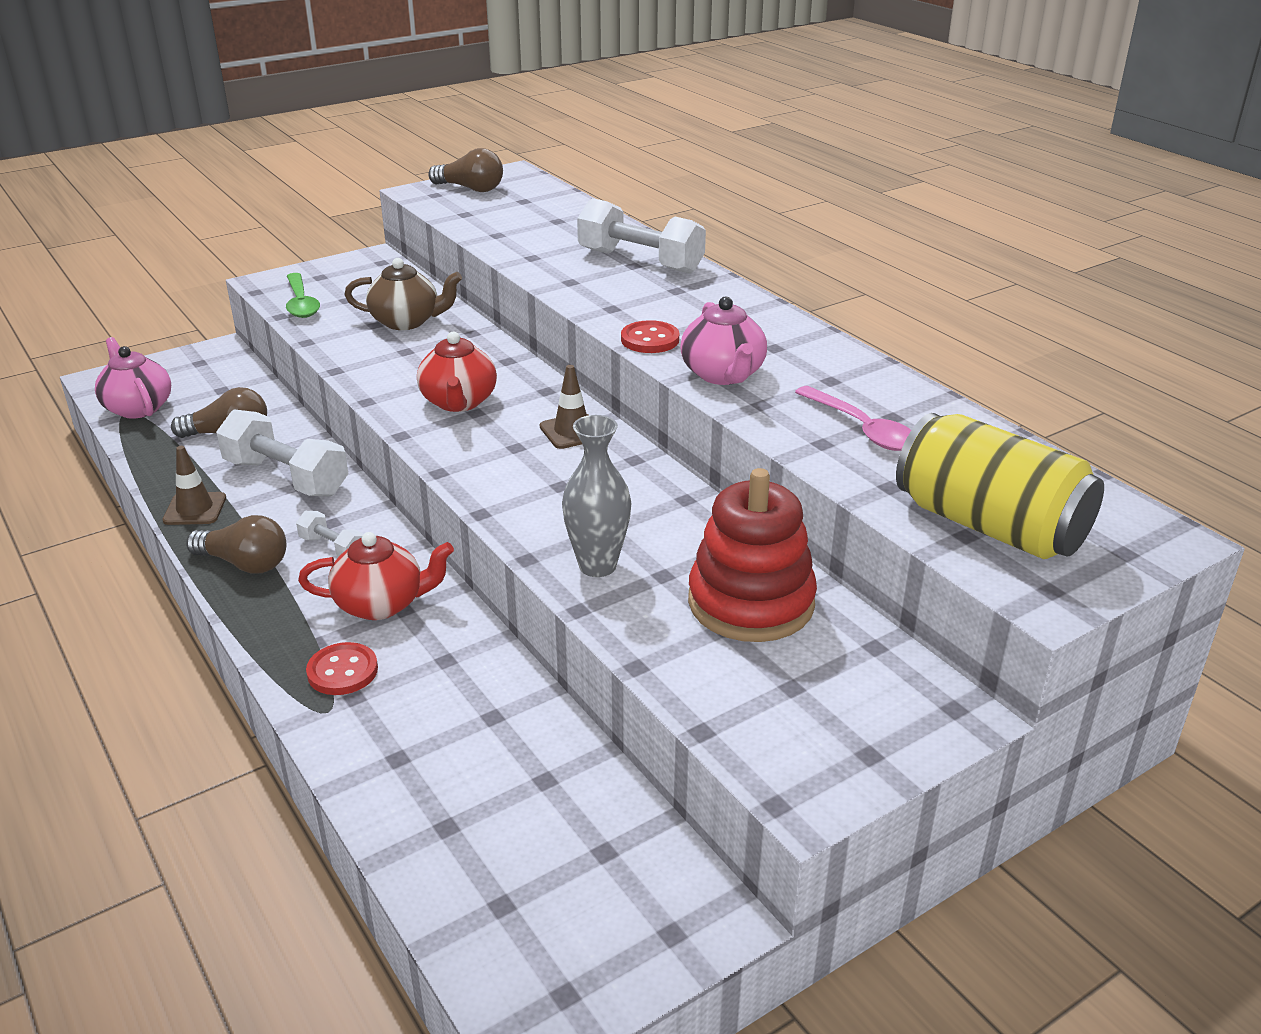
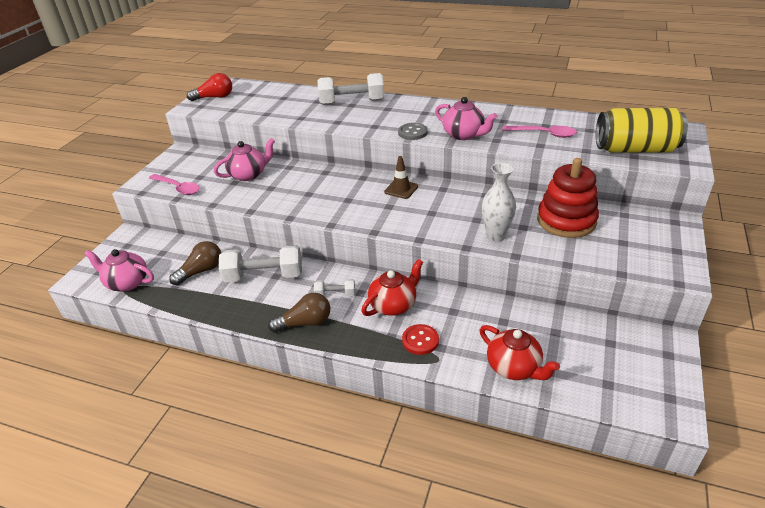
camera: 35 degrees left, 5 degrees up
brown traffic cone [162,446,226,525] -> none
green spoon [286,273,320,318] -> pink spoon [149,174,199,195]
brown teapot [344,258,462,330] -> pink teapot [214,138,275,181]
red teapot [417,332,497,412] -> red teapot moved to [479,325,560,380]
brown light bulb [428,148,503,192] -> red light bulb [187,73,232,101]
grey vase [562,415,631,577] -> white vase [482,163,516,242]
red button [621,320,679,353] -> grey button [398,123,427,140]

